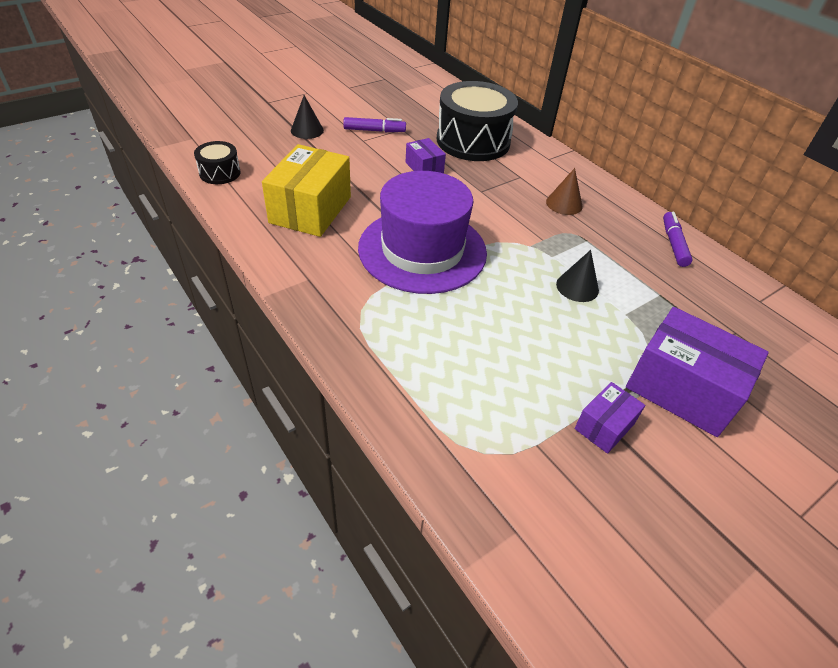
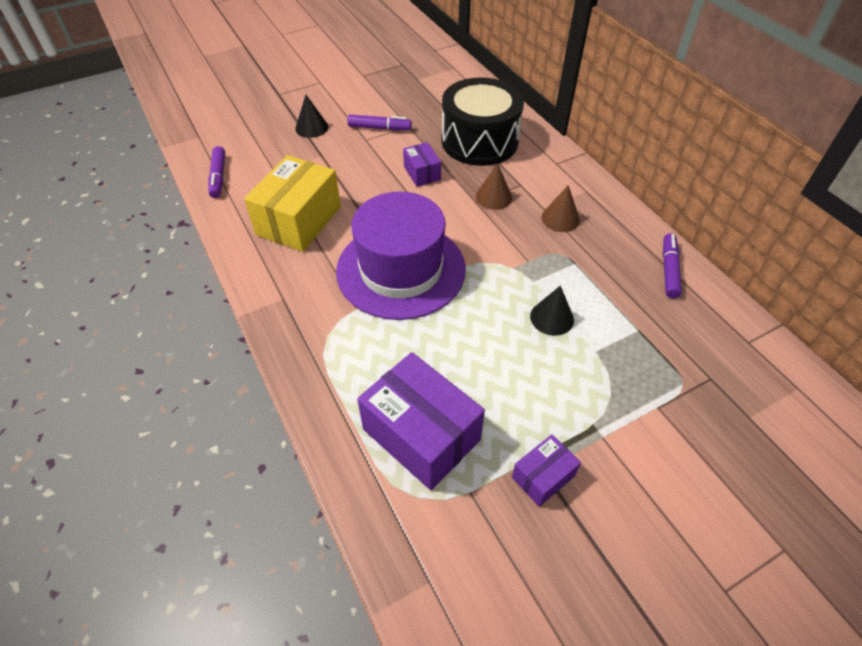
camera: 10 degrees right, 5 degrees up
black drum [194,141,241,184] -> purple marker [208,146,225,198]
purple box [626,307,769,437] -> purple box moved to [357,352,485,490]
none -> brown cone [476,163,512,210]

